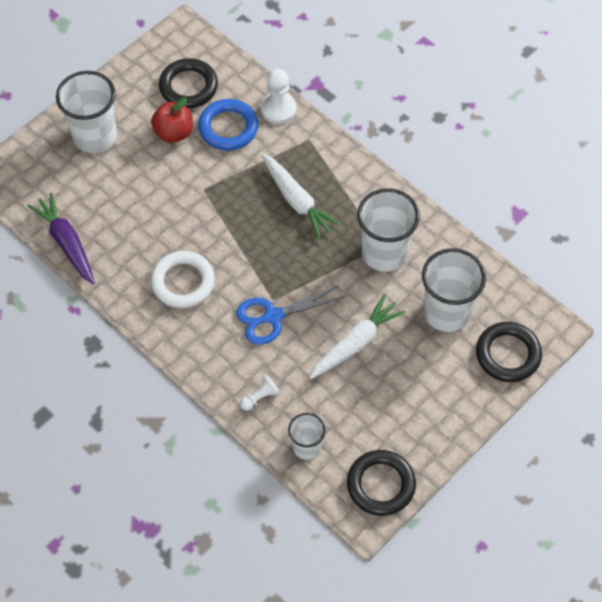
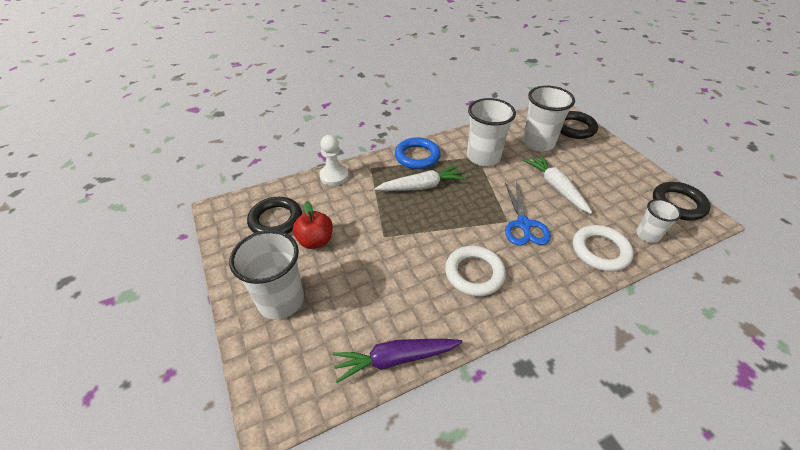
camera: 70 degrees left, 15 degrees down
blue ring [198,99,258,150] -> blue ring moved to [395,137,441,169]
white pawn [240,374,281,411] -> white ring [573,225,634,272]

